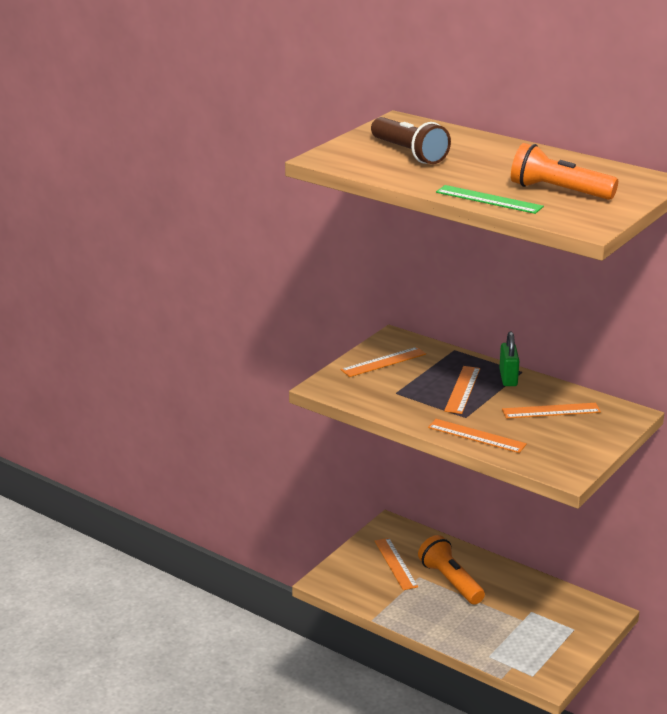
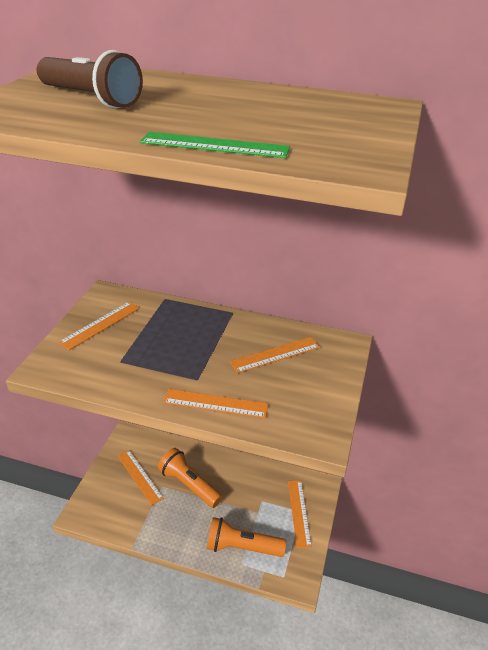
camera: 20 degrees left, 10 degrees up
orange ruler [444,366,480,414] -> orange ruler moved to [288,481,312,548]
green padlock [499,332,519,386] -> none
orange flashlight [511,143,618,200] -> orange flashlight moved to [207,517,286,557]

